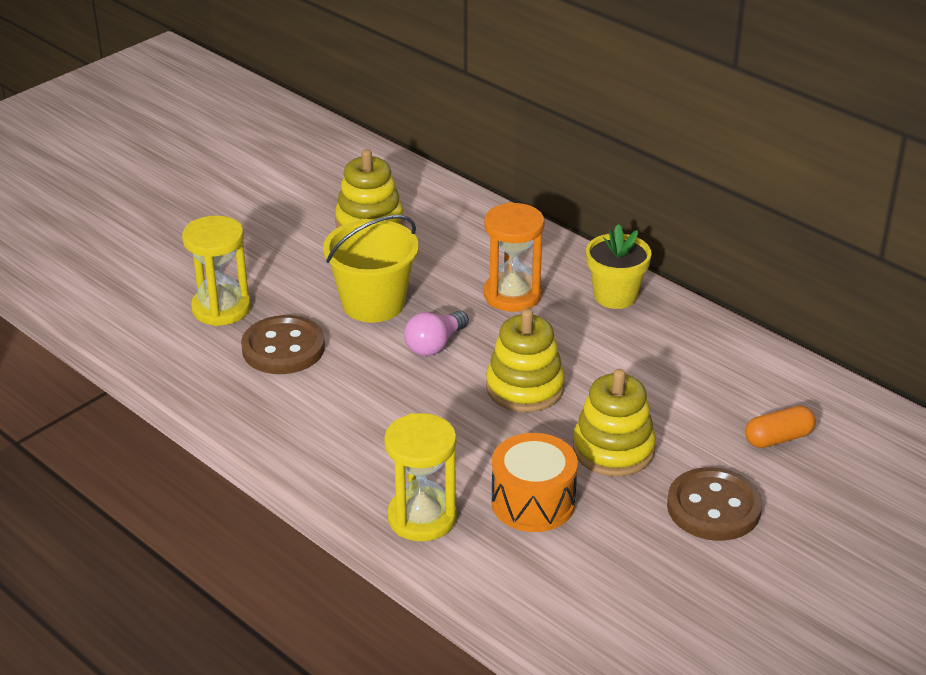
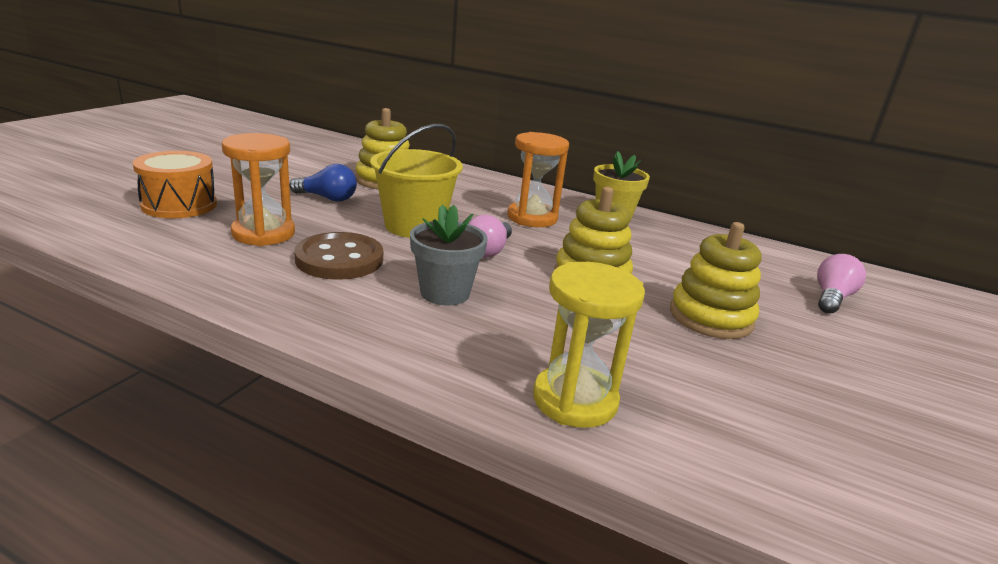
camera: 20 degrees left, 10 degrees down
yellow hourglass [182,215,251,326] -> orange hourglass [222,133,295,246]
orange drum [491,433,578,532] -> orange drum moved to [133,151,217,218]
brown button [667,467,762,541] -> none
orange capsule [745,406,816,448] -> pink light bulb [817,254,866,314]
none -> blue light bulb [289,164,357,202]
none -> grey flower pot [410,205,488,306]

